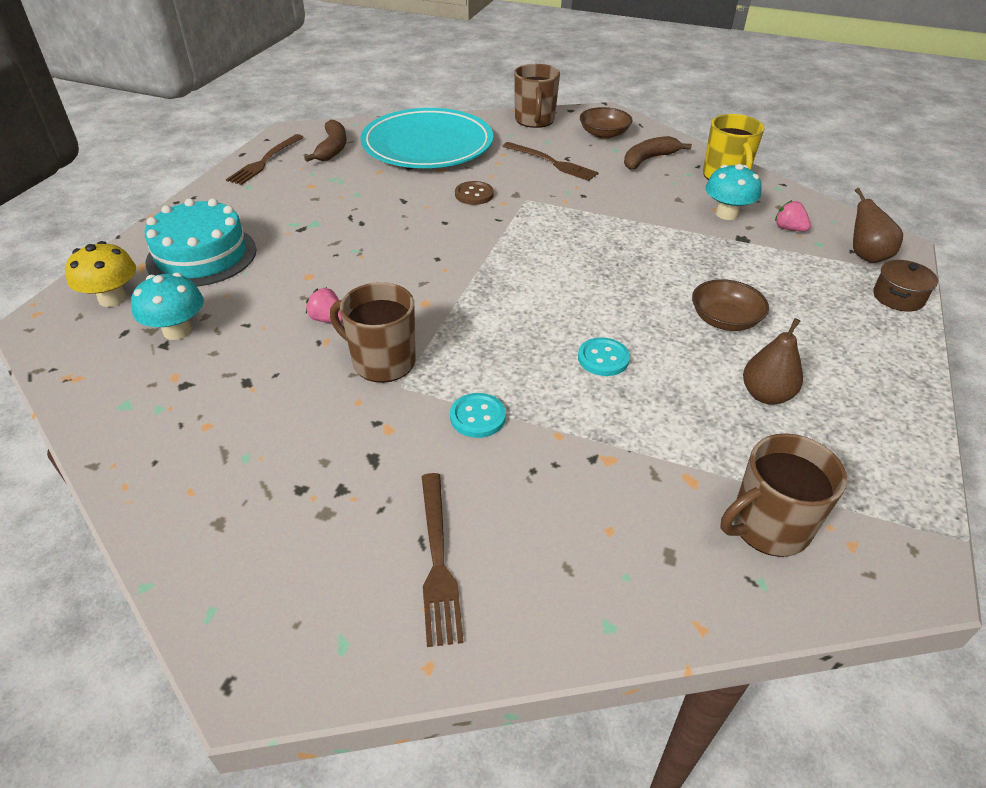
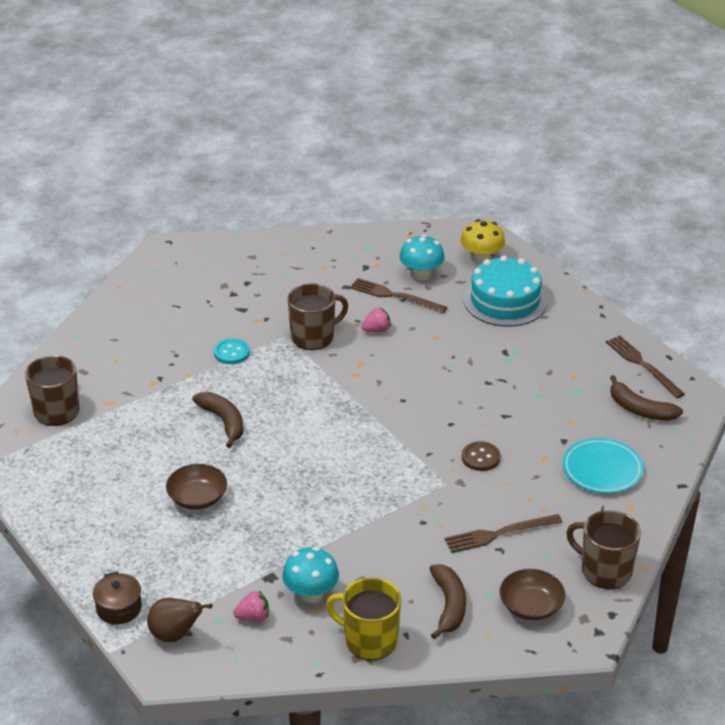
camera: 125 degrees right, 5 degrees down
turquoise plate [360,108,493,168] -> turquoise plate [562,438,644,494], size x0.55
brown fork [422,473,464,647] -> brown fork moved to [350,278,447,313]
turquoise button [578,337,630,376] -> brown banana [192,392,243,448]
brown pear [743,318,803,405] -> none

